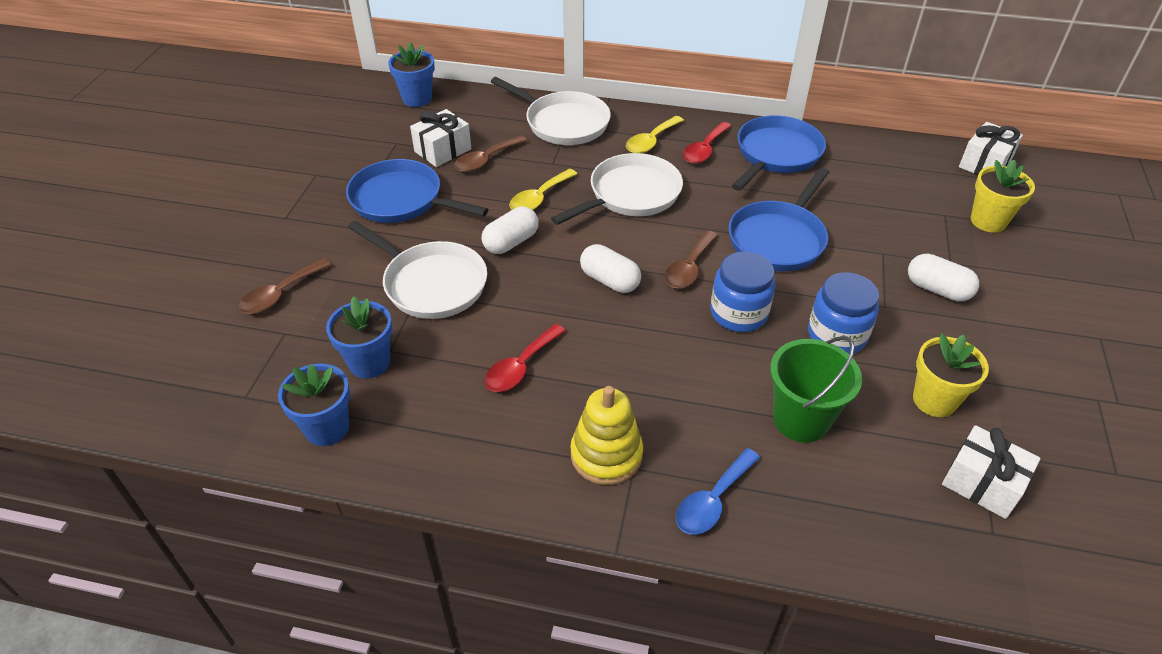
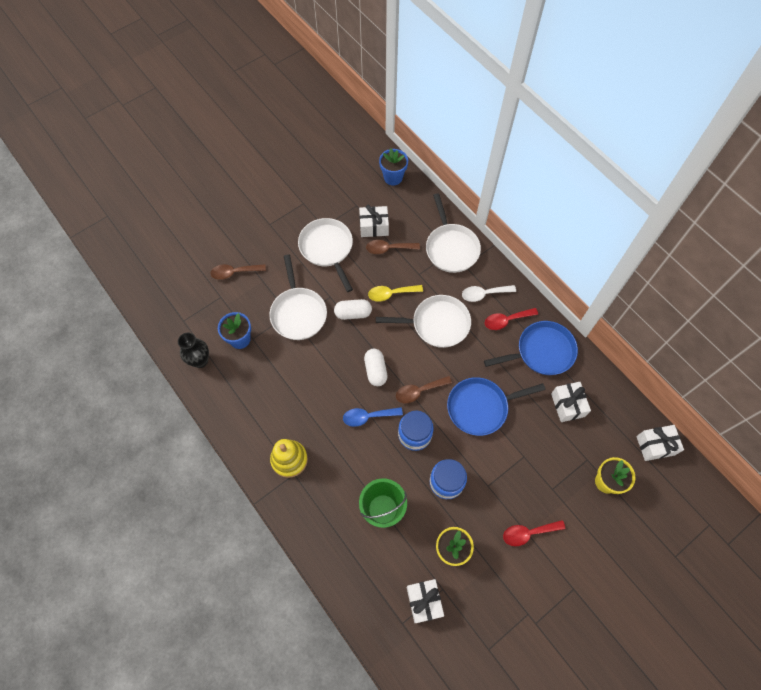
camera: 40 degrees right, 20 degrees up
blue flower pot [278,363,350,446] -> black vase [178,333,209,368]
blue pan [346,159,488,223] -> white pan [298,218,353,292]
red spoon [485,324,566,392] -> red spoon moved to [503,520,565,546]
yellow spoon [626,116,684,153] -> white spoon [462,285,516,302]
blue spoon [676,448,761,535] -> blue spoon moved to [343,407,403,427]
white capsule [908,254,979,302] -> none
none -> white gift [551,382,591,422]

